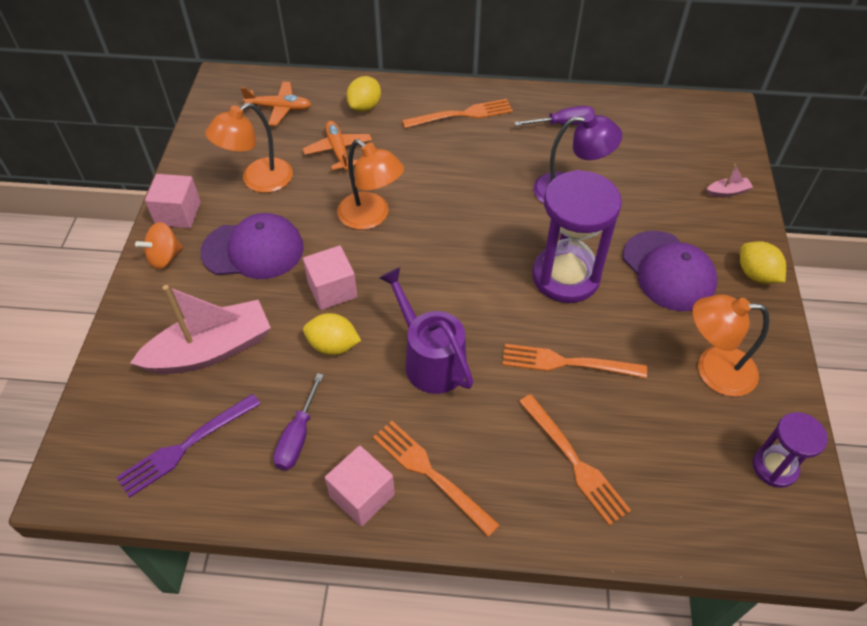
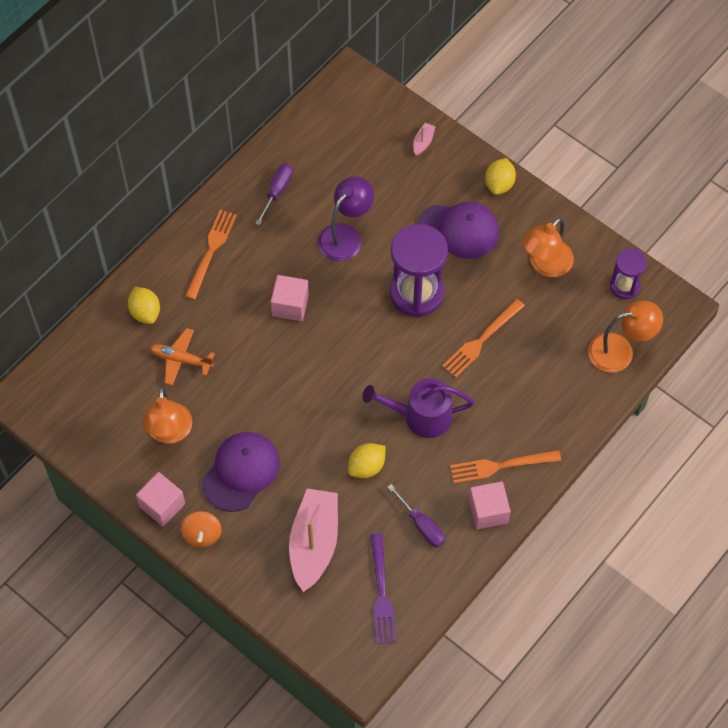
camera: 55 degrees left, 10 degrees up
orange plane [241,82,311,126] -> none
pink cube [303,246,357,310] -> pink cube moved to [271,275,309,321]
orange lamp [337,139,404,230] -> orange lamp moved to [588,301,663,373]
orange fork [519,394,631,525] -> none
yellow lemon [740,241,786,284] -> yellow lemon turned 75 degrees counterclockwise [485,158,516,195]

